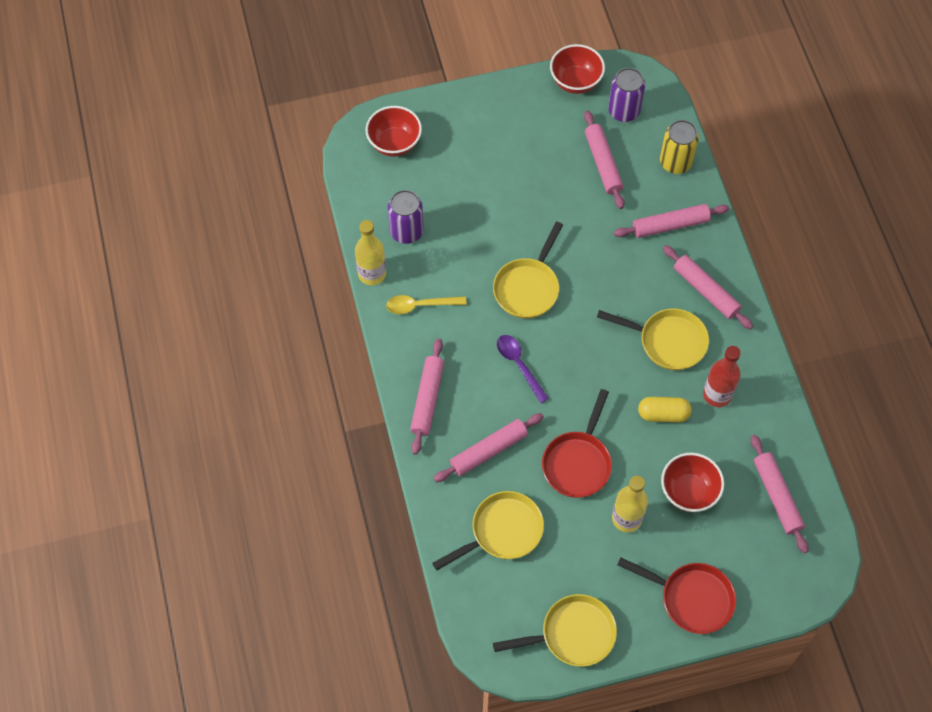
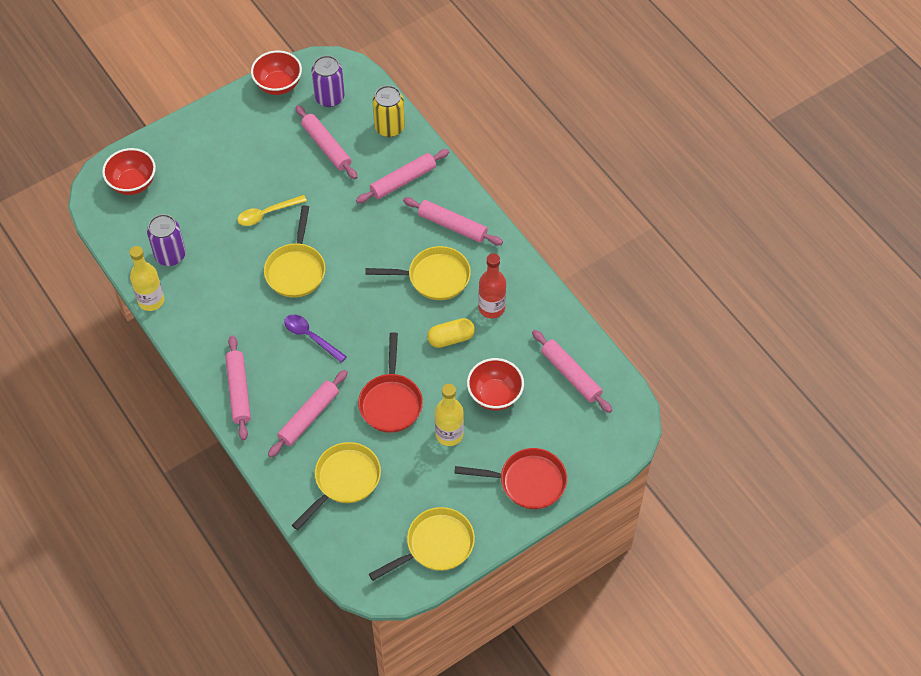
camera: 20 degrees left, 5 degrees down
yellow spoon [386,295,467,314] -> yellow spoon moved to [237,195,307,226]

